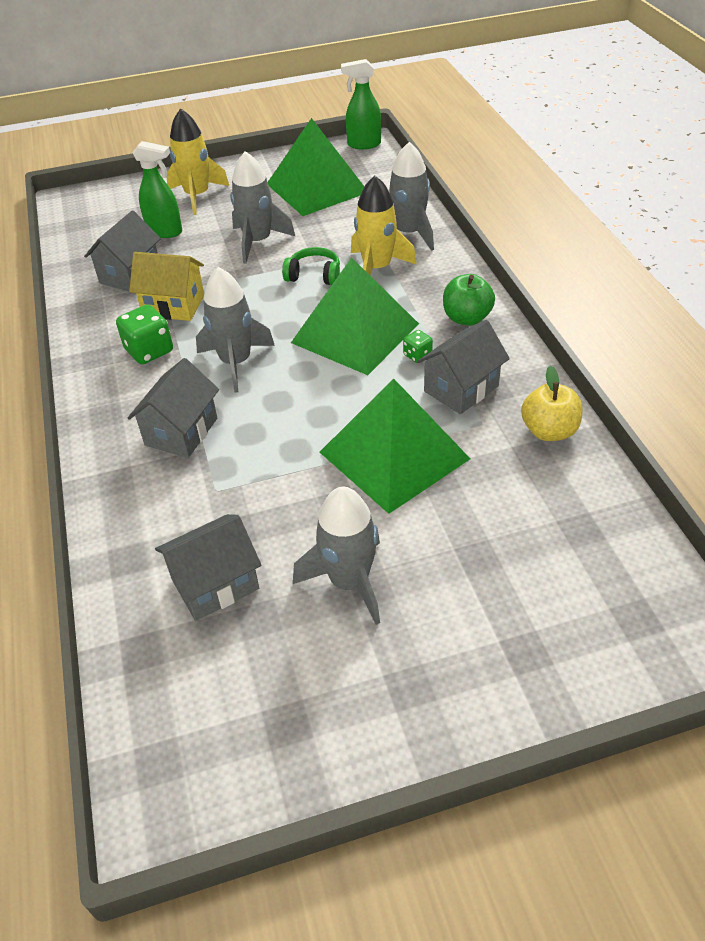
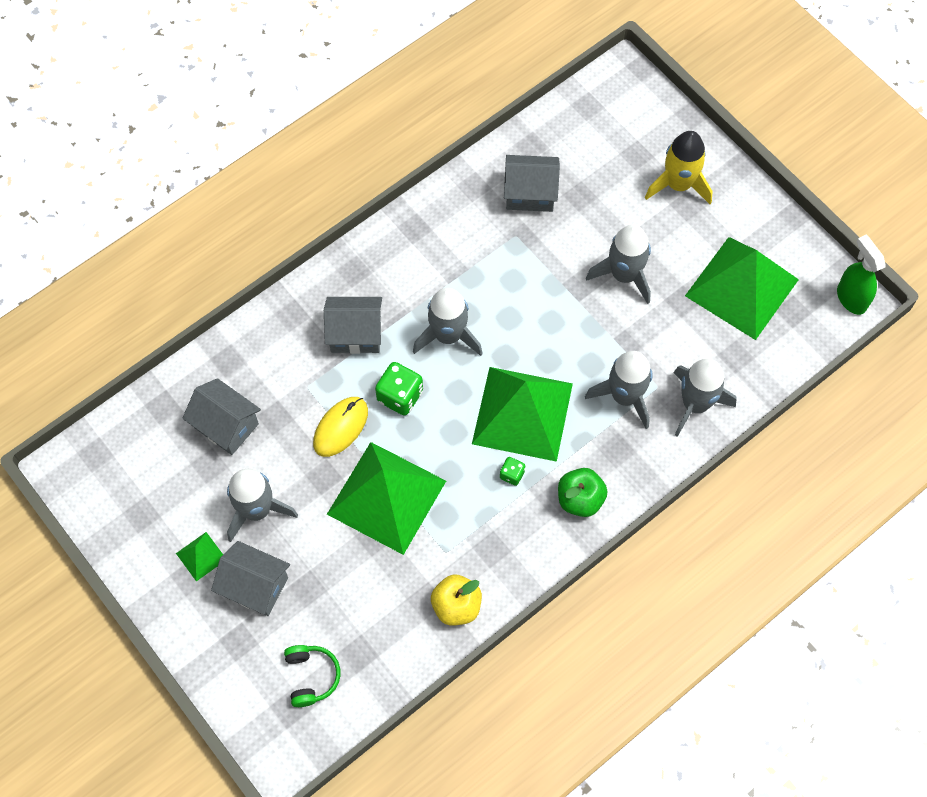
camera: 65 degrees right, 20 degrees up
green dice [116,305,173,364] -> green dice moved to [375,362,423,415]
yellow house [129,252,204,321] -> none
green spray bottle [132,141,182,238] -> none
green headphones [282,247,340,285] -> green headphones moved to [284,645,341,707]
yellow rocket [351,176,417,275] -> grey rocket [585,351,652,429]
grey house [417,320,510,414] -> grey house moved to [211,541,290,616]
none -> green pyramid [176,532,223,581]
none -> yellow mouse [313,397,368,457]

